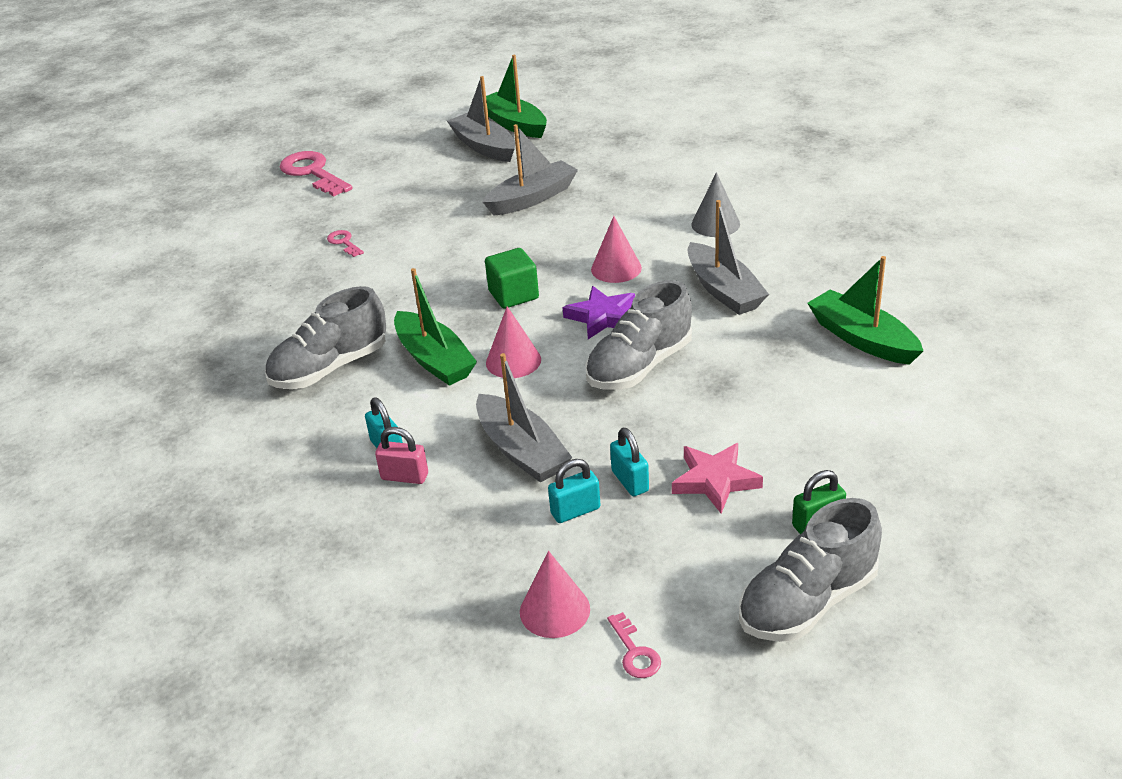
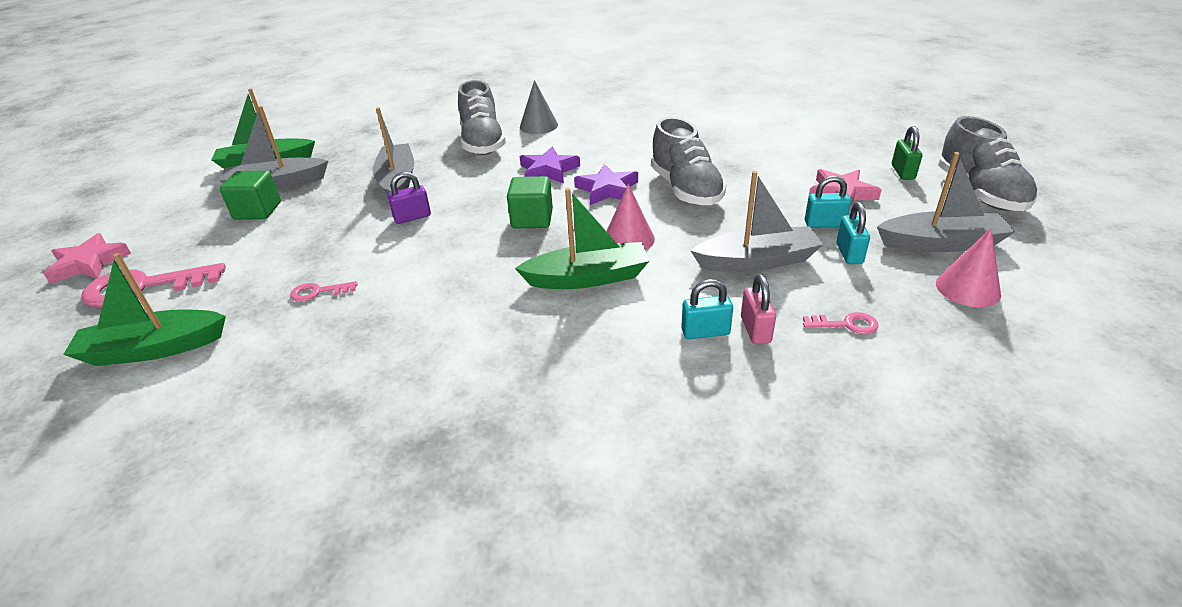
camera: 65 degrees left, 0 degrees up
grey shoe [265,286,386,389] -> grey shoe moved to [458,80,506,155]
pink padlock [375,427,428,484] -> pink padlock turned 45 degrees counterclockwise [741,274,776,345]
pink cone [591,216,642,283] -> purple star [520,147,580,183]
pink key [607,612,661,678] -> pink key moved to [803,312,879,334]
grey boat [688,200,769,315] -> grey boat moved to [877,152,1016,252]
green boat [807,256,923,365] -> green boat moved to [63,253,226,366]
none -> pink star [43,233,131,284]
none -> green cube [220,170,281,220]
none -> purple padlock [388,172,431,224]

